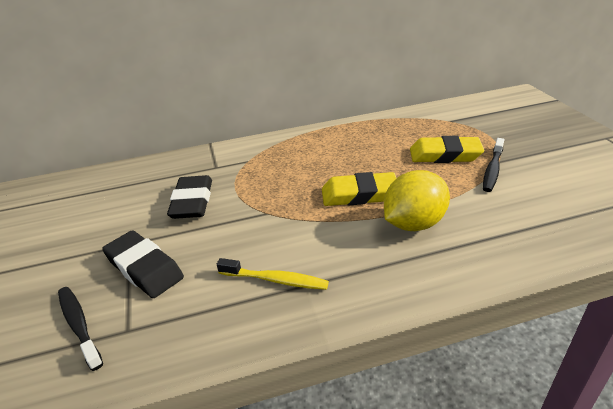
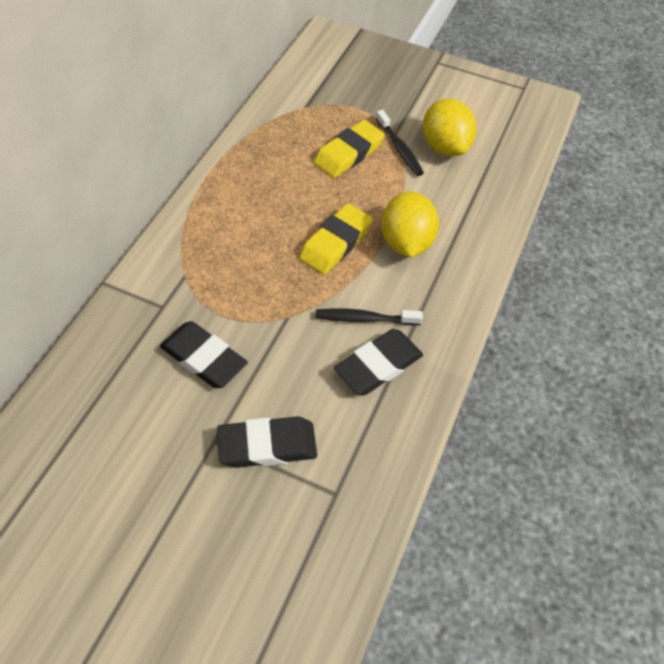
camera: 55 degrees left, 20 degrees up
black toothbrush [58,287,103,371] -> black toothbrush moved to [315,308,423,325]
yellow toothbrush [217,258,329,290] -> black eraser [334,329,423,395]
none -> yellow lemon [423,99,476,156]

